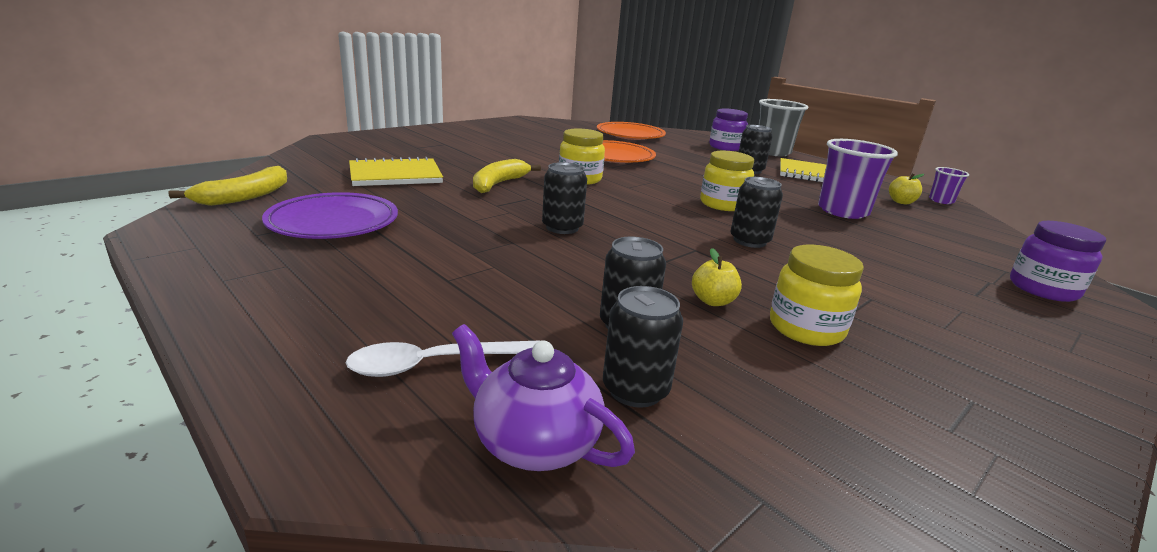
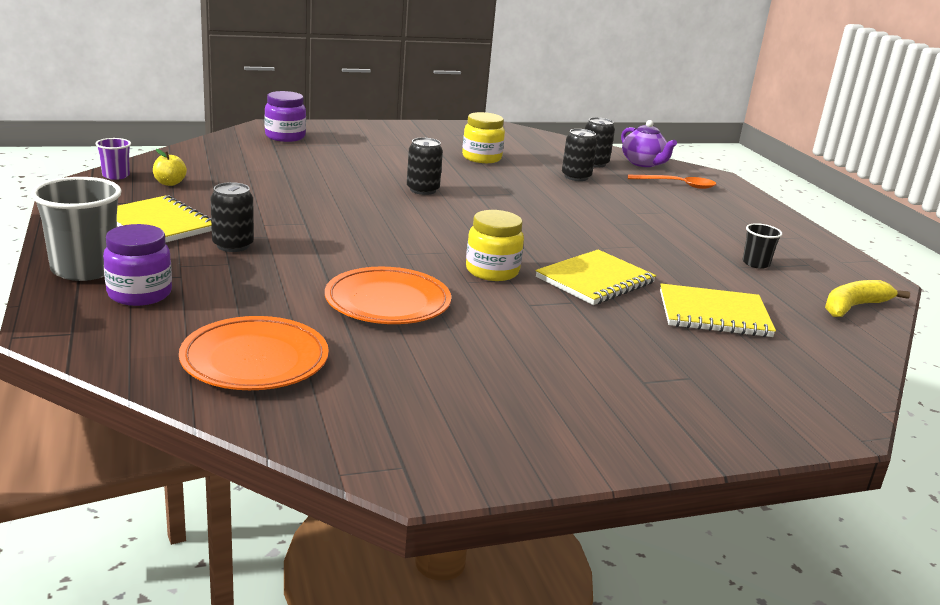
camera: 155 degrees left, 0 degrees up
purple plate [262,192,398,239] -> black cup [742,223,782,269]
white spoon [346,341,539,377] -> orange spoon [628,175,717,189]
yellow banana [473,159,541,193] -> yellow notebook [536,249,656,305]
black can [542,162,587,234] -> none
yellow apple [692,248,742,306] -> none
yellow jar [700,151,754,211] -> none
purple cup [818,139,898,219] -> none

